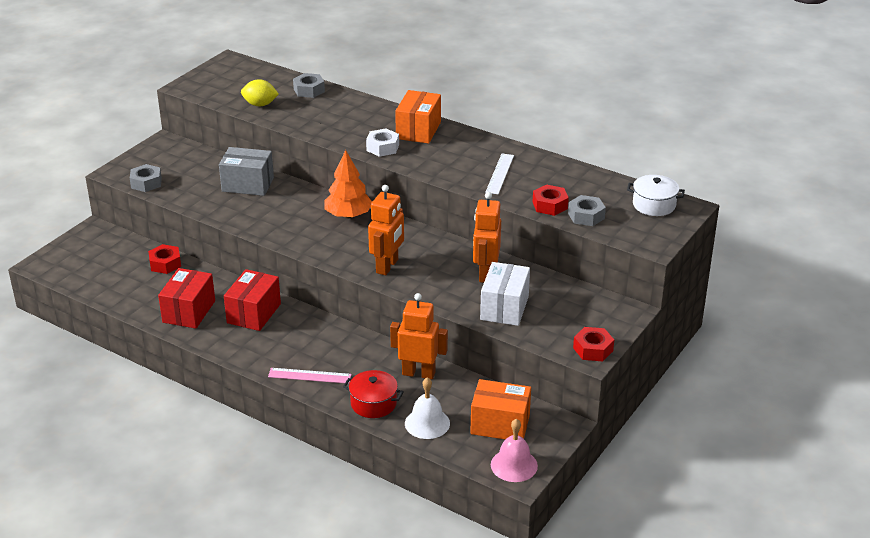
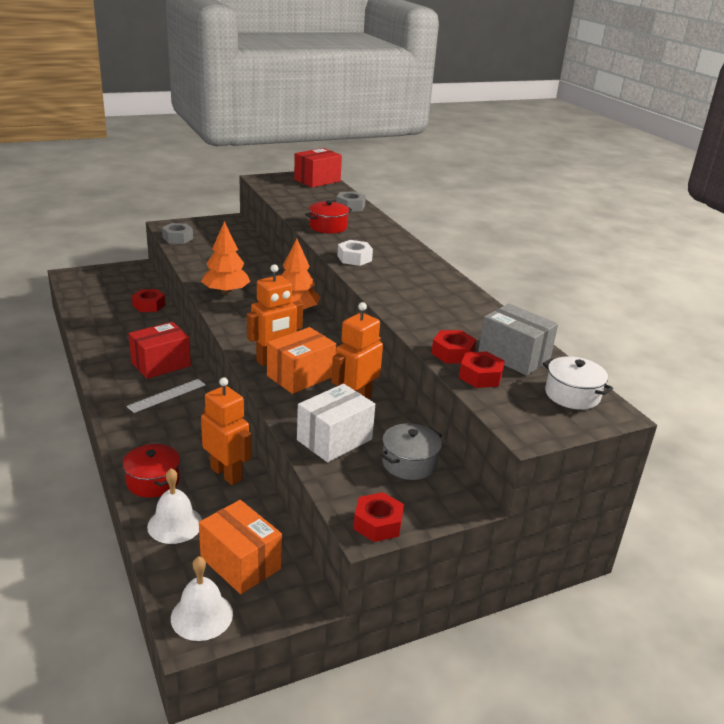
camera: 30 degrees right, 5 degrees down
red box [158,268,215,329] -> red box moved to [294,148,342,188]
grey box [219,147,274,196] -> grey box moved to [478,304,558,376]
yellow lemon [241,79,279,106] -> none
pink ruler [268,368,352,384] -> none
orange box [395,90,441,144] -> orange box moved to [267,327,336,394]
white ruler [485,154,514,194] -> white ruler moved to [127,379,206,413]
pink bell [491,419,538,482] -> white bell [171,556,233,641]
grey nut [568,195,606,226] -> red nut [459,351,505,388]
none -> orange tree [201,221,251,294]
none -> red pot [305,200,352,234]
none -> grey pot [380,423,442,480]

